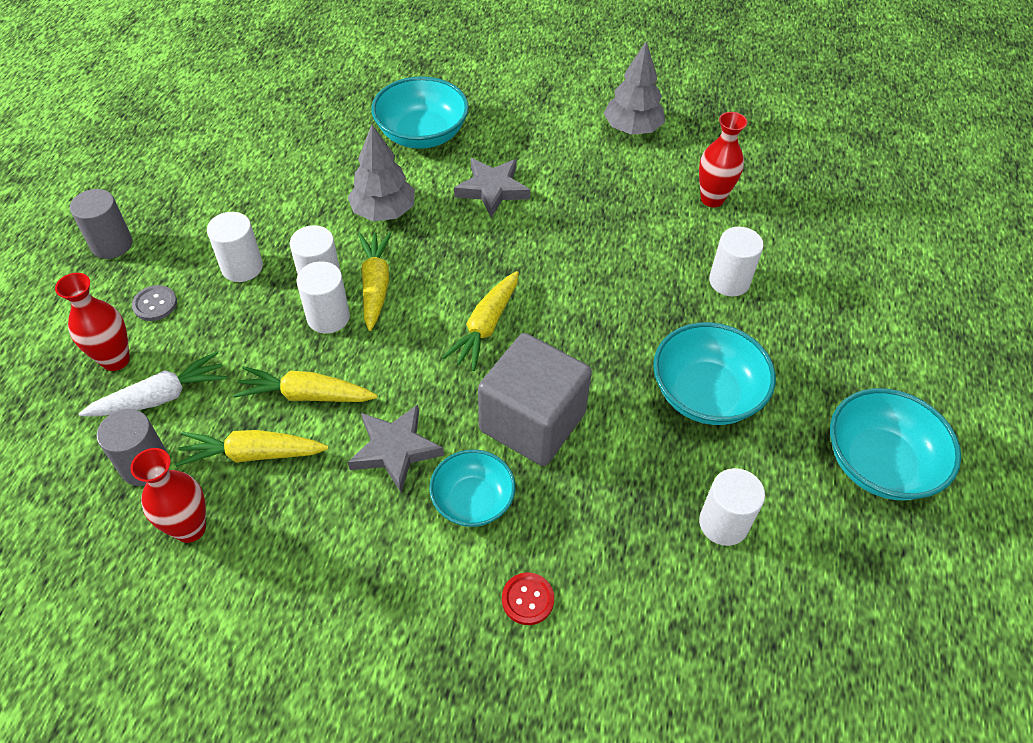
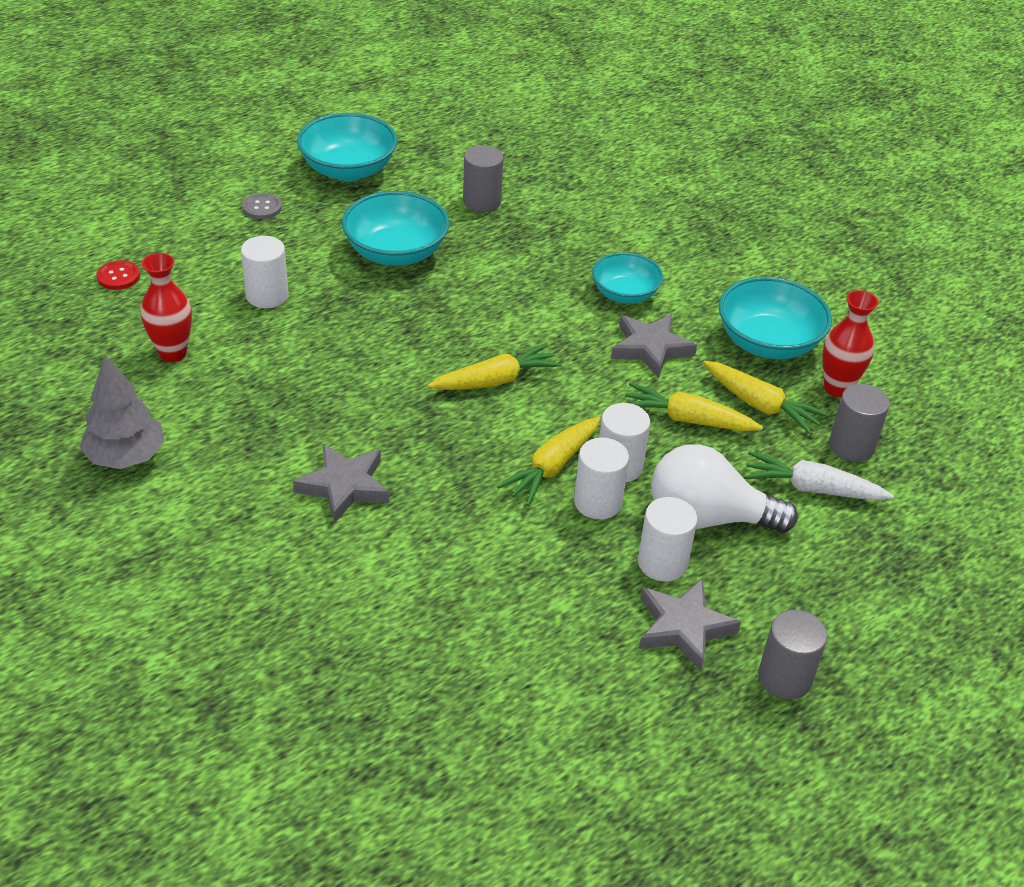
camera: 140 degrees left, 10 degrees down
red vase [55,273,130,371] -> none
grey button [132,285,177,321] -> grey button moved to [242,193,282,219]
yellow carrot [233,366,378,402] -> yellow carrot turned 150 degrees clockwise [625,383,763,431]
grey tree [348,125,415,221] -> none
turquoise bowl [371,76,469,149] -> turquoise bowl moved to [719,277,832,359]
grey cube [478,333,592,466] -> none
red button [502,573,554,625] -> red button moved to [96,260,140,290]
white cylinder [699,468,765,546] -> grey cylinder [463,145,504,212]
none -> grey star [639,578,741,671]
none -> white light bulb [651,444,798,533]

